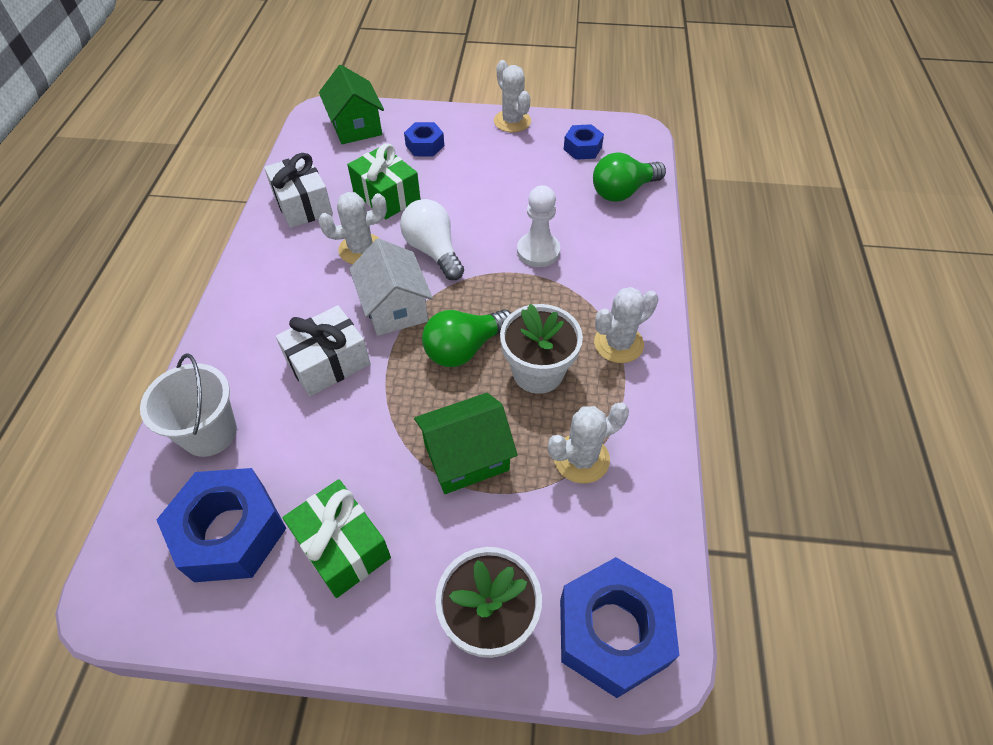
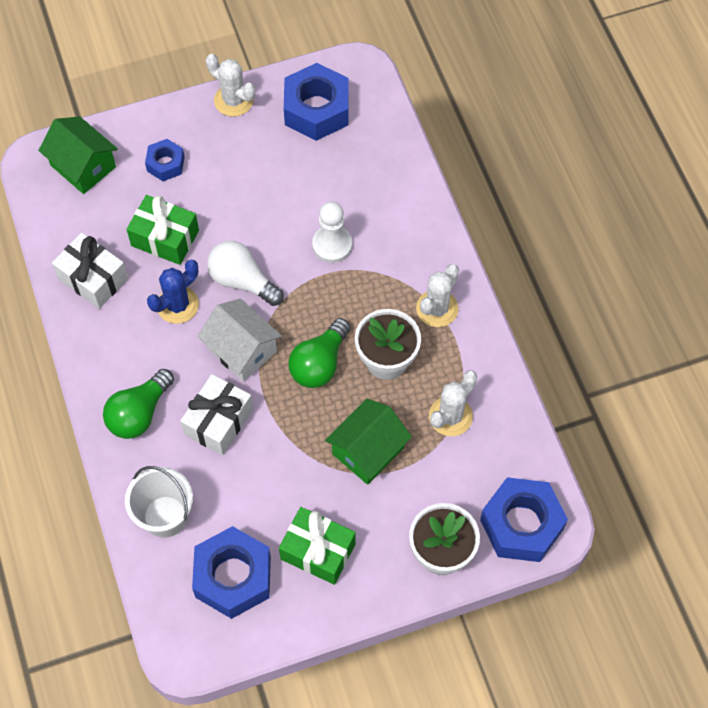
camera: 25 degrees left, 10 degrees up
white cactus [319,192,387,264] -> blue cactus [147,260,199,324]
blue nut [563,124,604,160] -> blue nut [284,63,349,141], size x1.84
green light bulb [593,152,666,202] -> green light bulb moved to [103,369,174,439]

